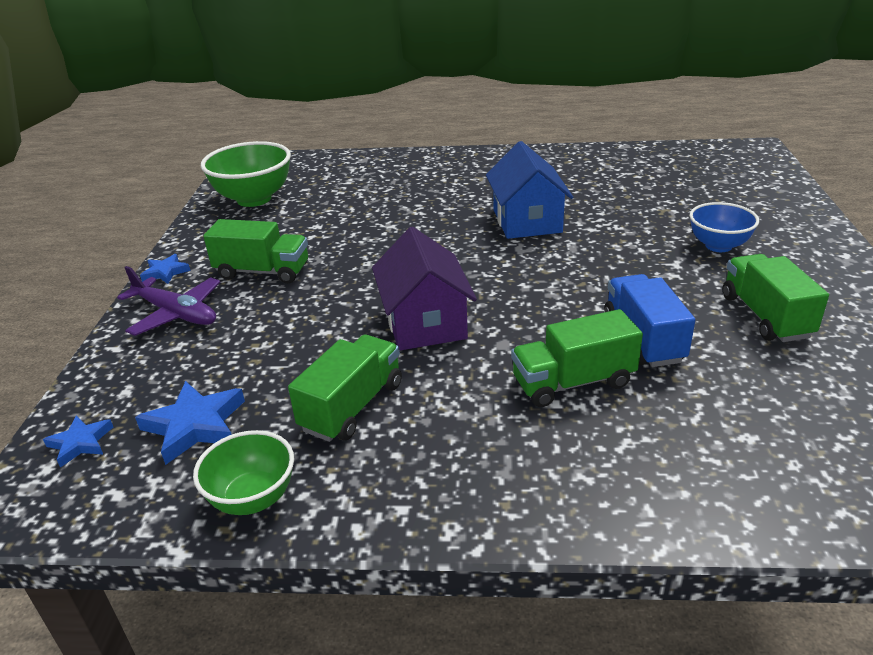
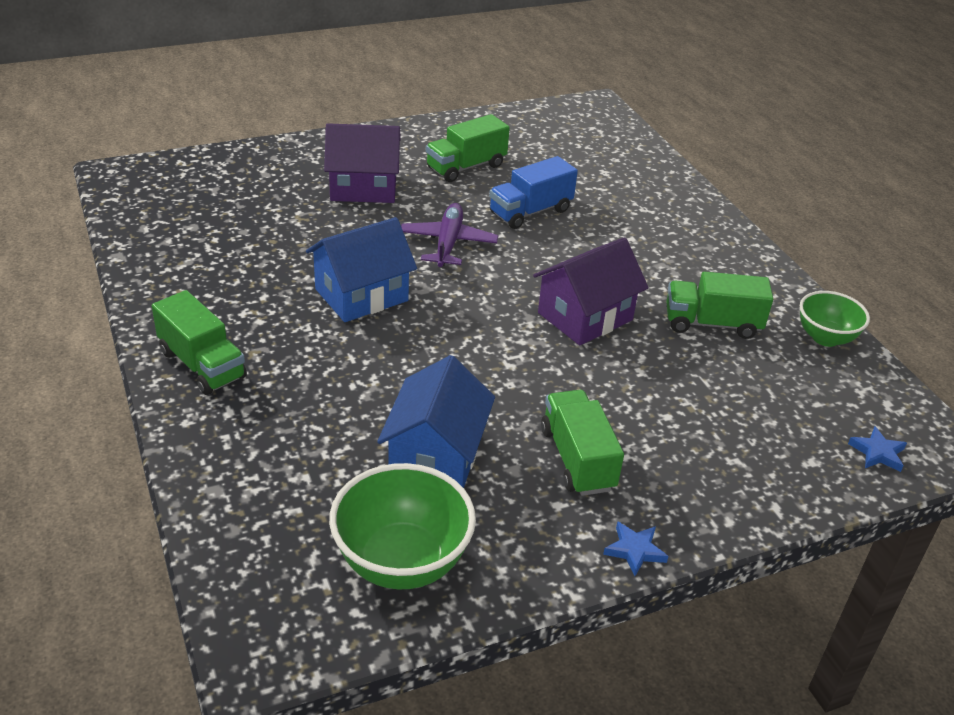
camera: 120 degrees left, 5 degrees up
purple plane [117,266,220,336] -> purple plane moved to [401,203,499,267]
blue star [135,381,245,465] -> none
green truck [511,309,643,407] -> green truck moved to [152,290,247,395]
blue bowl [689,202,759,252] -> purple house [324,123,401,203]
none -> blue house [377,355,495,488]

